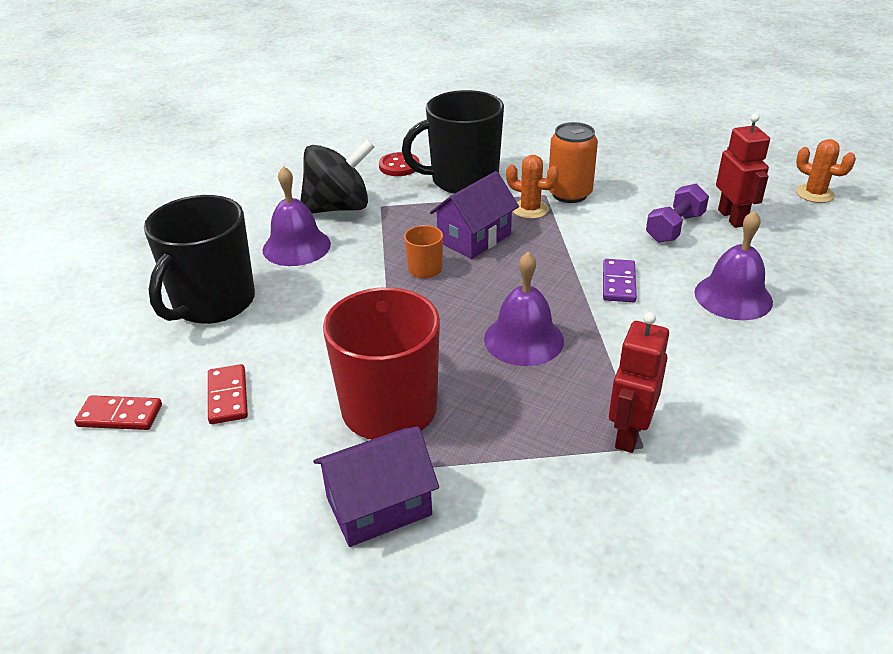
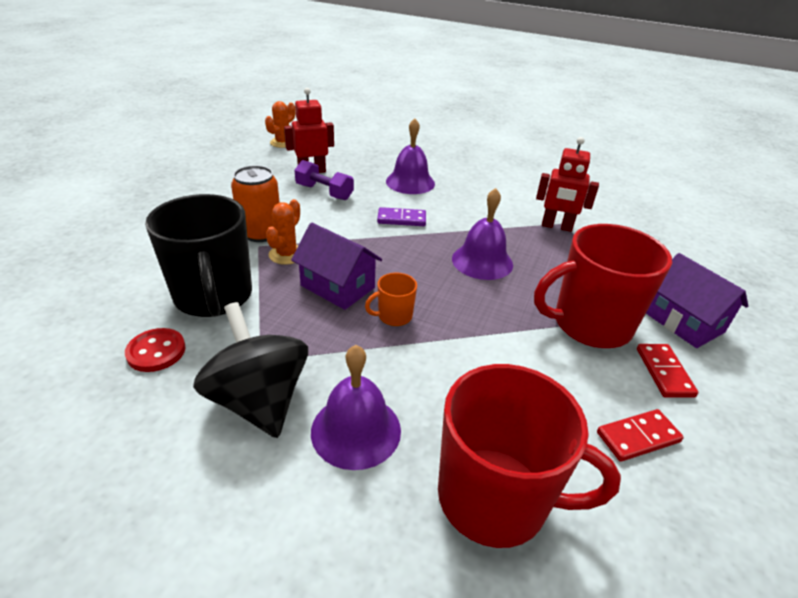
camera: 100 degrees left, 0 degrees up
red domino [74,395,162,430] -> red domino moved to [637,344,698,398]
black mug [144,195,255,324] -> red mug [438,364,621,548]

